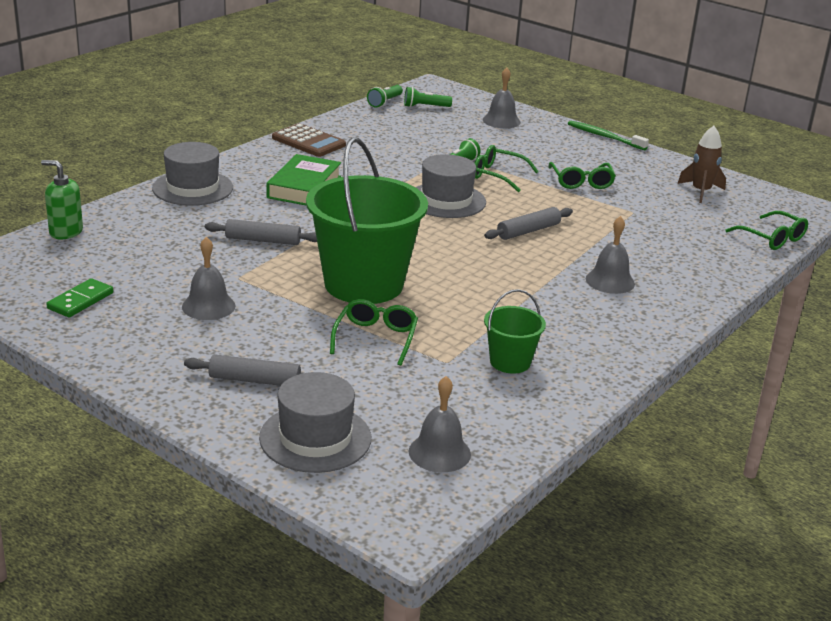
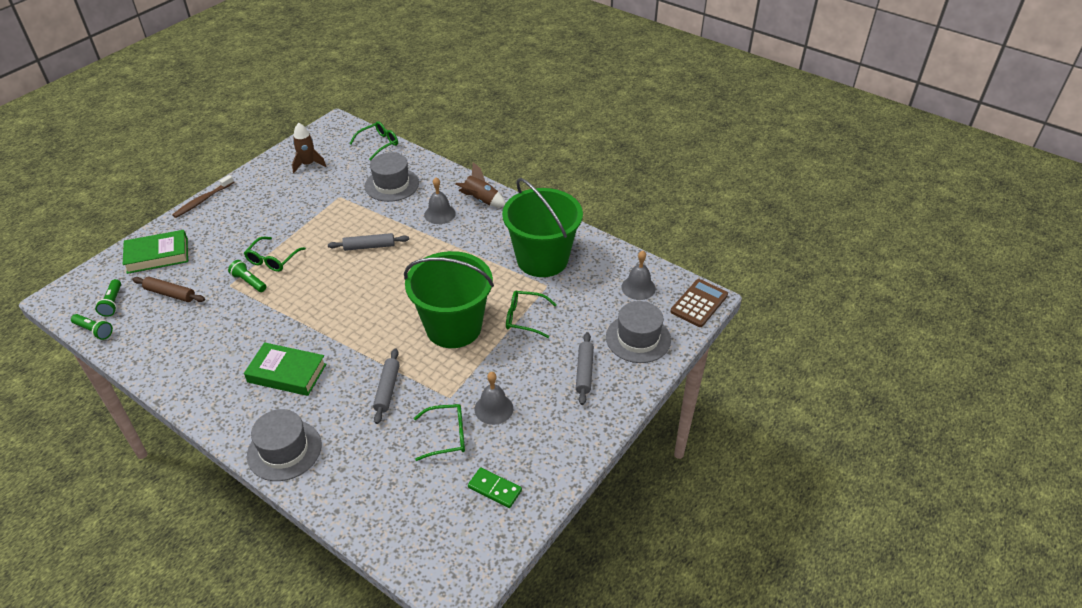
camera: 90 degrees left, 15 degrees up
green soap dispenser [41,160,83,239] -> none
brown calculator [272,123,346,157] -> brown calculator moved to [670,279,728,327]
grey hat [416,154,486,218] -> grey hat moved to [365,152,419,202]
grey bell [483,67,520,128] -> green book [123,230,188,274]
grey rolling pin [484,207,573,240] -> grey rolling pin turned 60 degrees counterclockwise [328,233,409,251]
green bucket [484,289,546,374] -> green bucket [502,178,583,277], size x2.13
green glasses [548,162,616,189] -> green glasses moved to [414,404,465,461]
green toothbrush [568,120,649,150] -> brown toothbrush [172,175,234,218]
none -> brown rolling pin [132,277,205,302]
none -> brown rocket [455,162,506,207]

